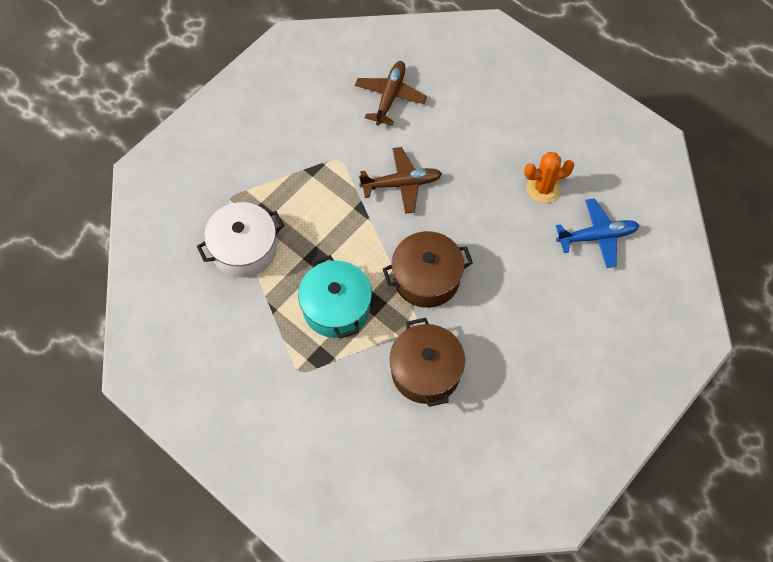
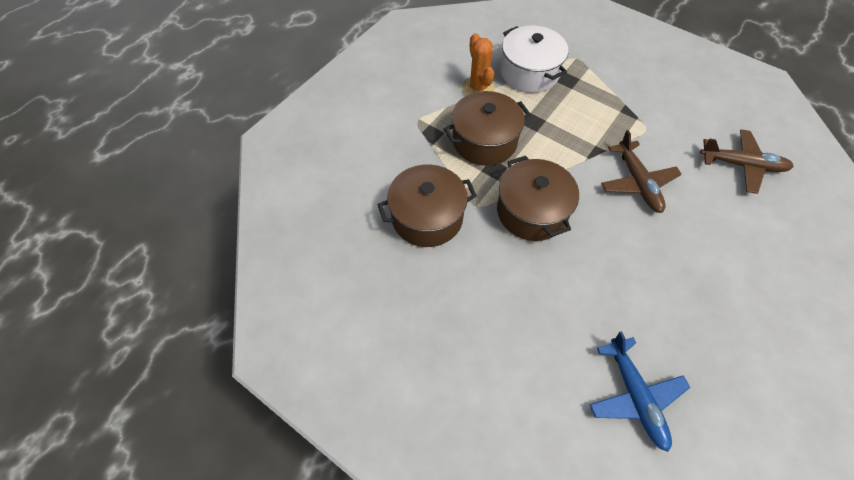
camera: 85 degrees right, 5 degrees down
turquoise pot [298,255,372,339] -> brown pot [444,91,531,166]
orange cactus [524,152,574,203] -> orange cactus moved to [462,33,495,95]

